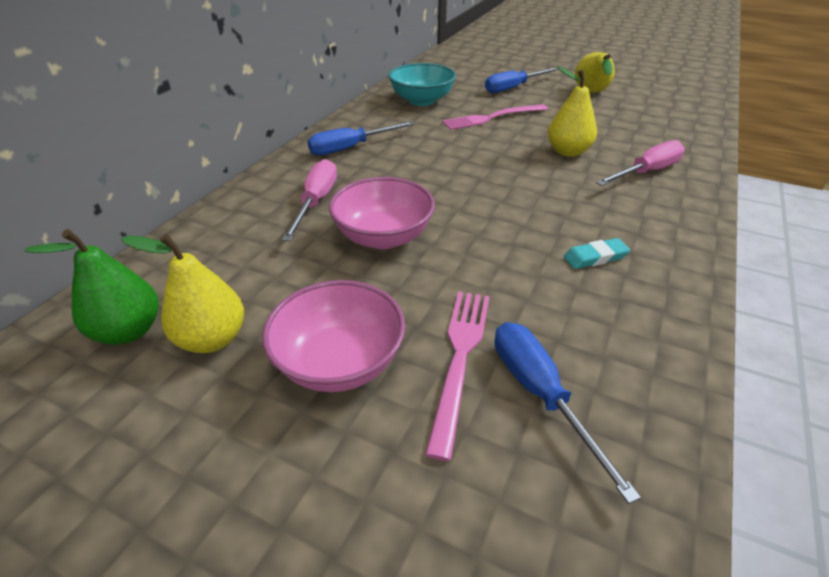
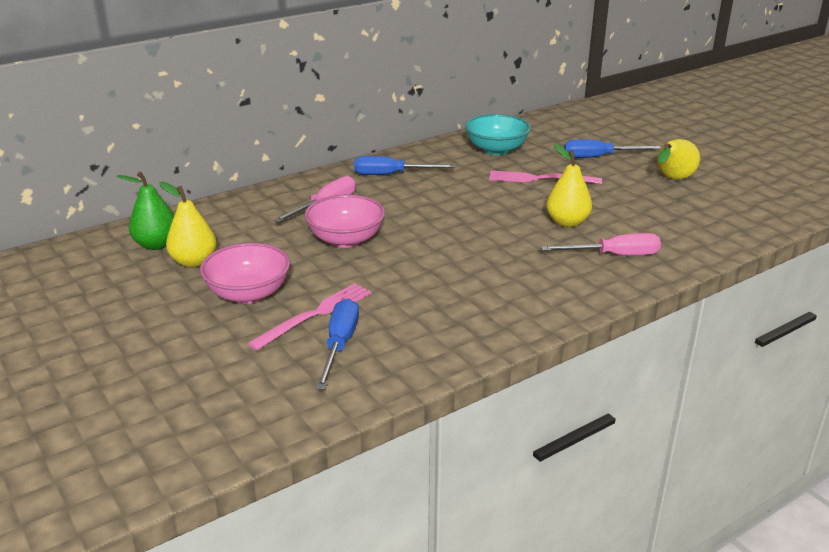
camera: 30 degrees right, 10 degrees down
turquoise eraser [563,238,630,269] -> none

